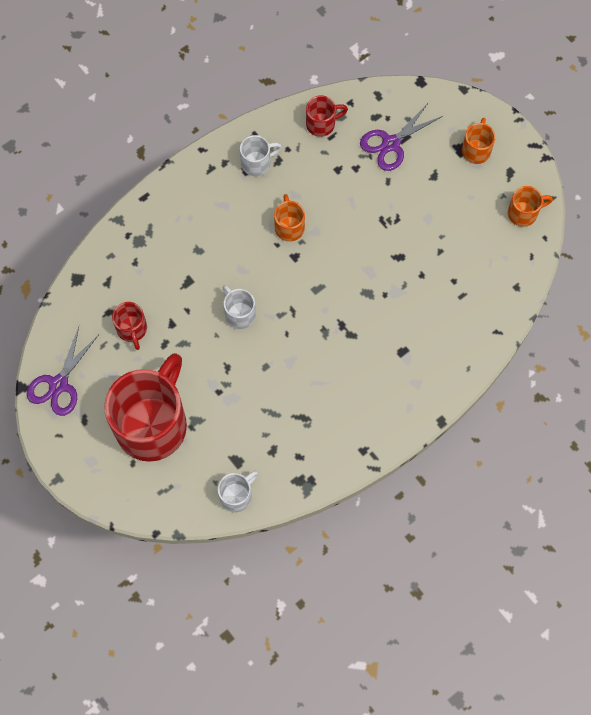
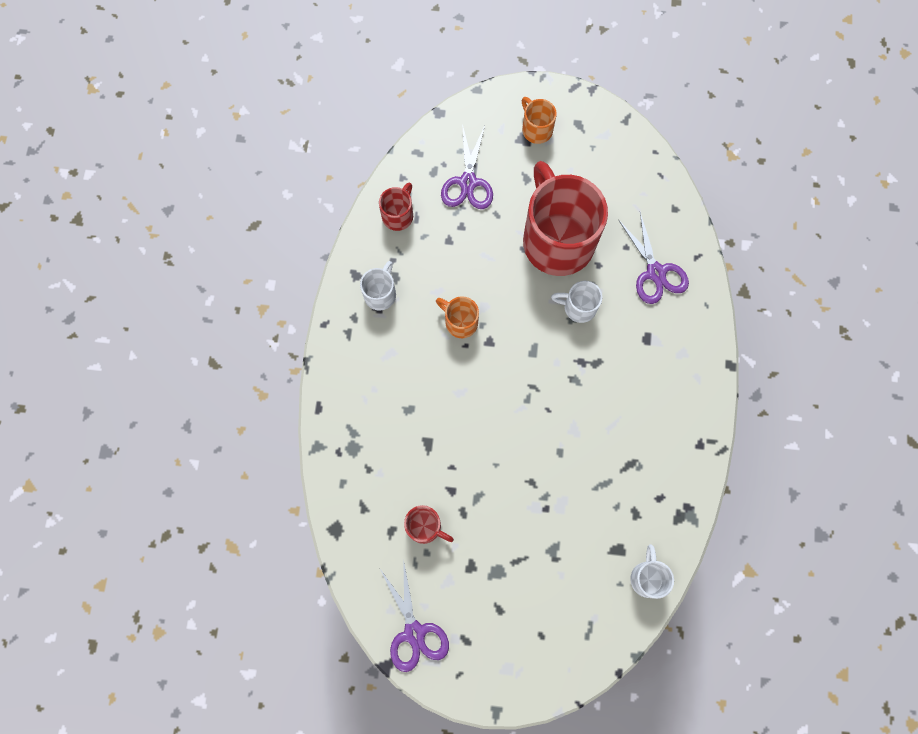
camera: 45 degrees left, 5 degrees up
red mug [104,353,187,462] -> red mug moved to [523,161,608,276]
white mug [222,285,256,329] -> white mug moved to [551,281,602,323]
orange mug [508,186,553,227] -> none
none -> purple scissors [618,212,689,304]

